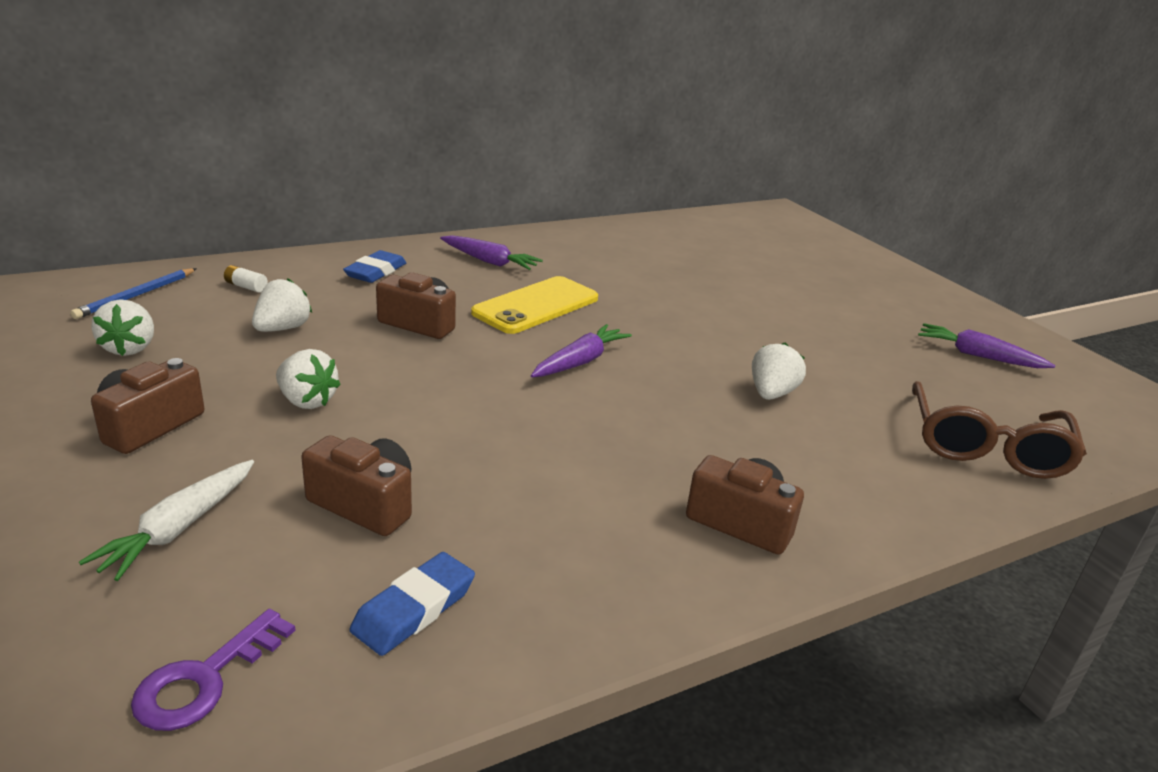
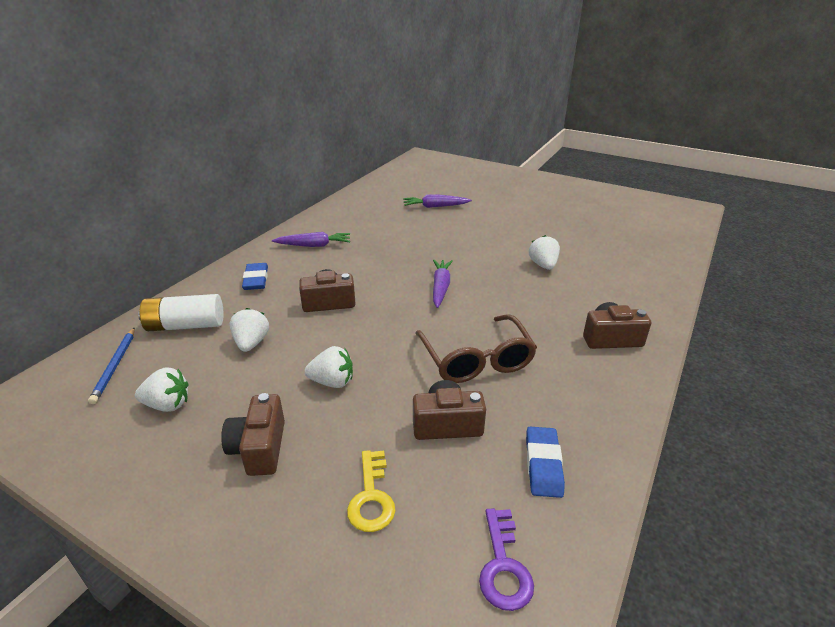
camera: 30 degrees left, 5 degrees up
white carrot [79,460,254,581] -> yellow key [347,450,395,532]
white strawberry [91,299,154,356] -> white strawberry turned 45 degrees counterclockwise [135,367,188,412]
white battery [224,265,268,293] -> white battery [138,294,224,331], size x2.30
yellow phone [471,276,598,334] -> none
brown glasses [912,381,1087,479] -> brown glasses moved to [415,314,537,383]
purple carrot [918,323,1055,368] -> purple carrot moved to [403,194,472,208]

